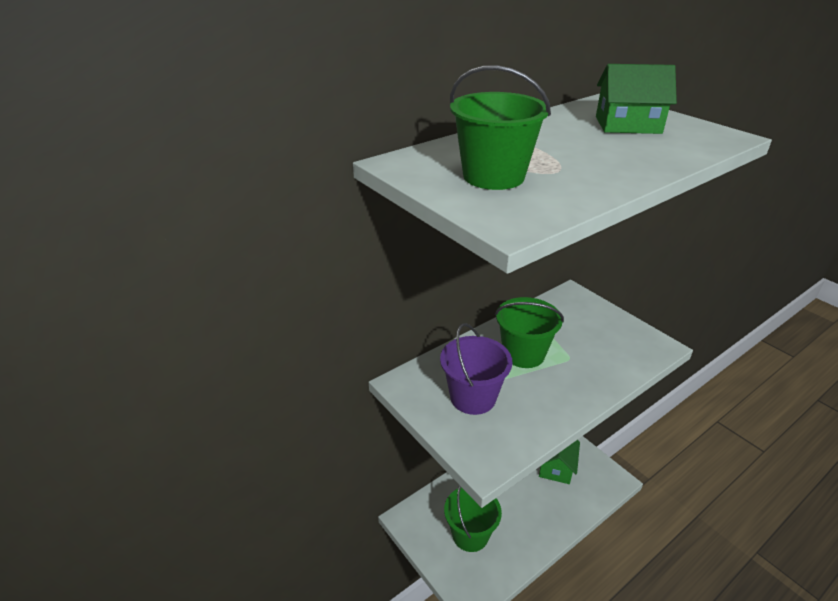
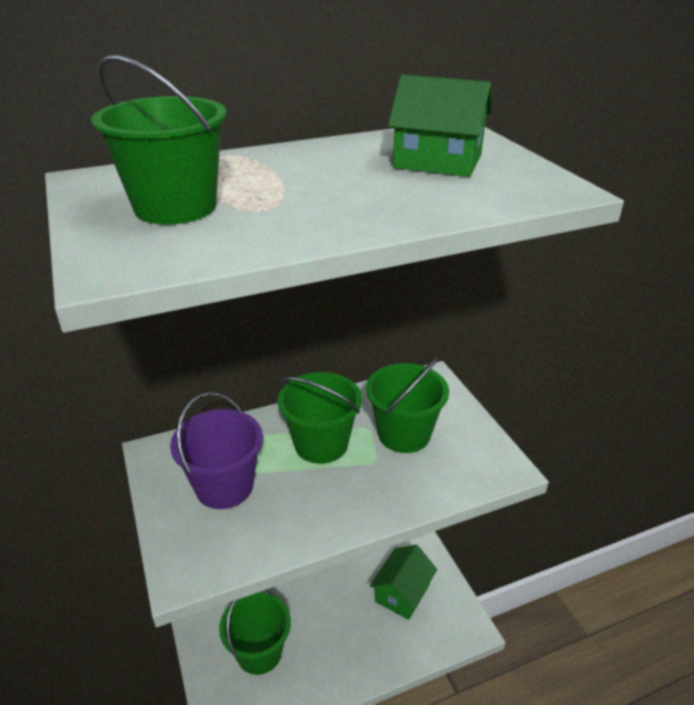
camera: 15 degrees right, 0 degrees up
none -> green bucket [366,357,449,453]

